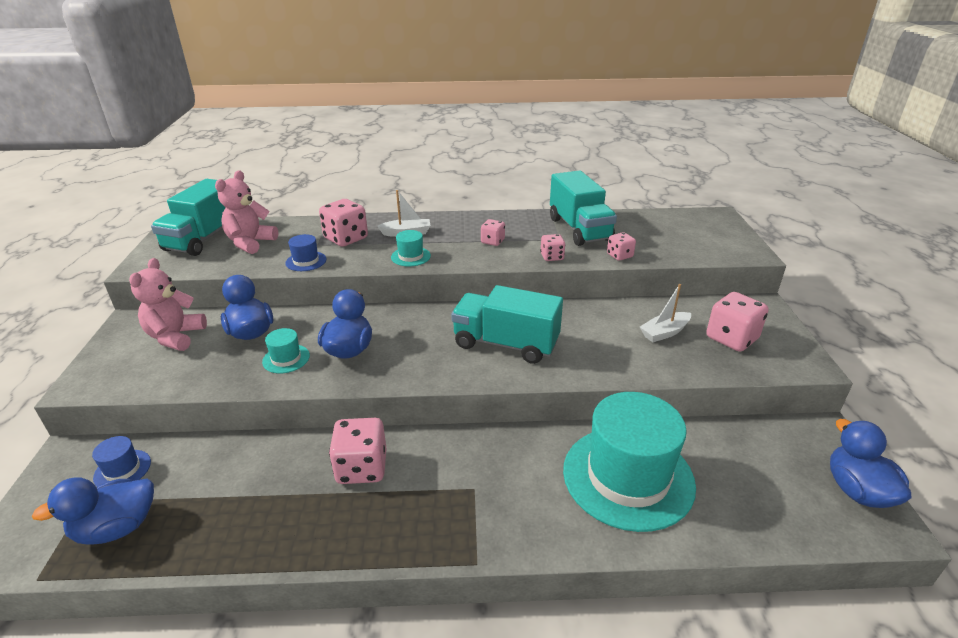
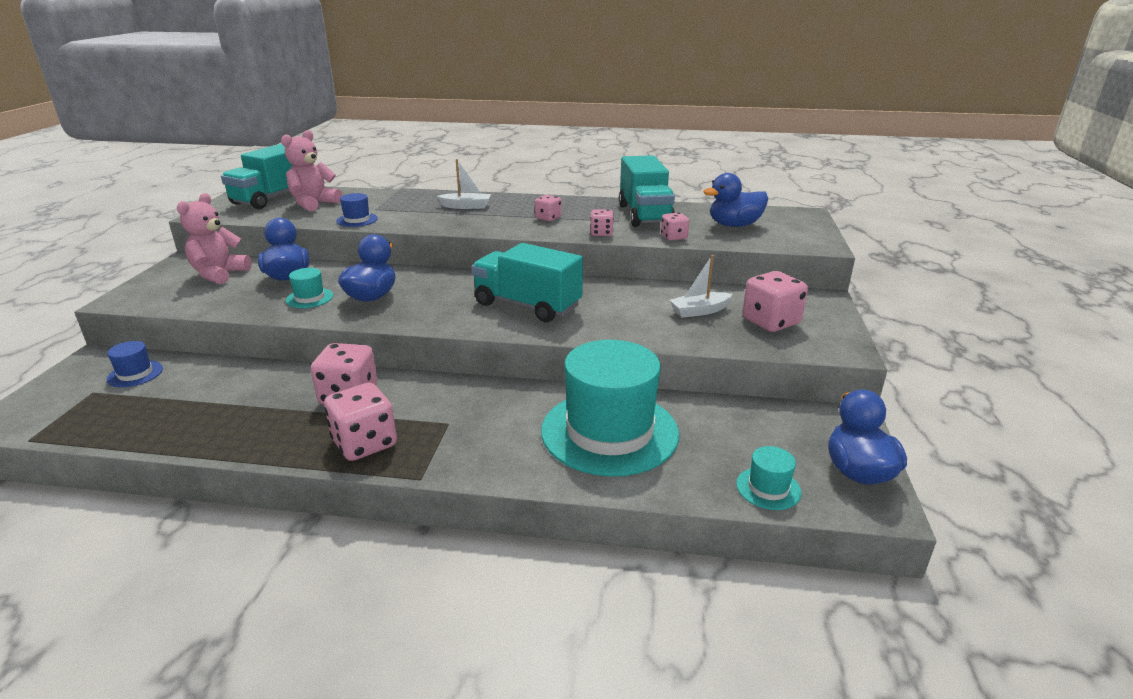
camera: 10 degrees right, 5 degrees down
blue duck [32,477,154,545] -> blue duck moved to [703,173,768,227]
pink dice [319,199,368,247] -> pink dice moved to [324,383,397,461]
turquoise hat [391,230,431,266] -> turquoise hat moved to [736,446,802,510]

